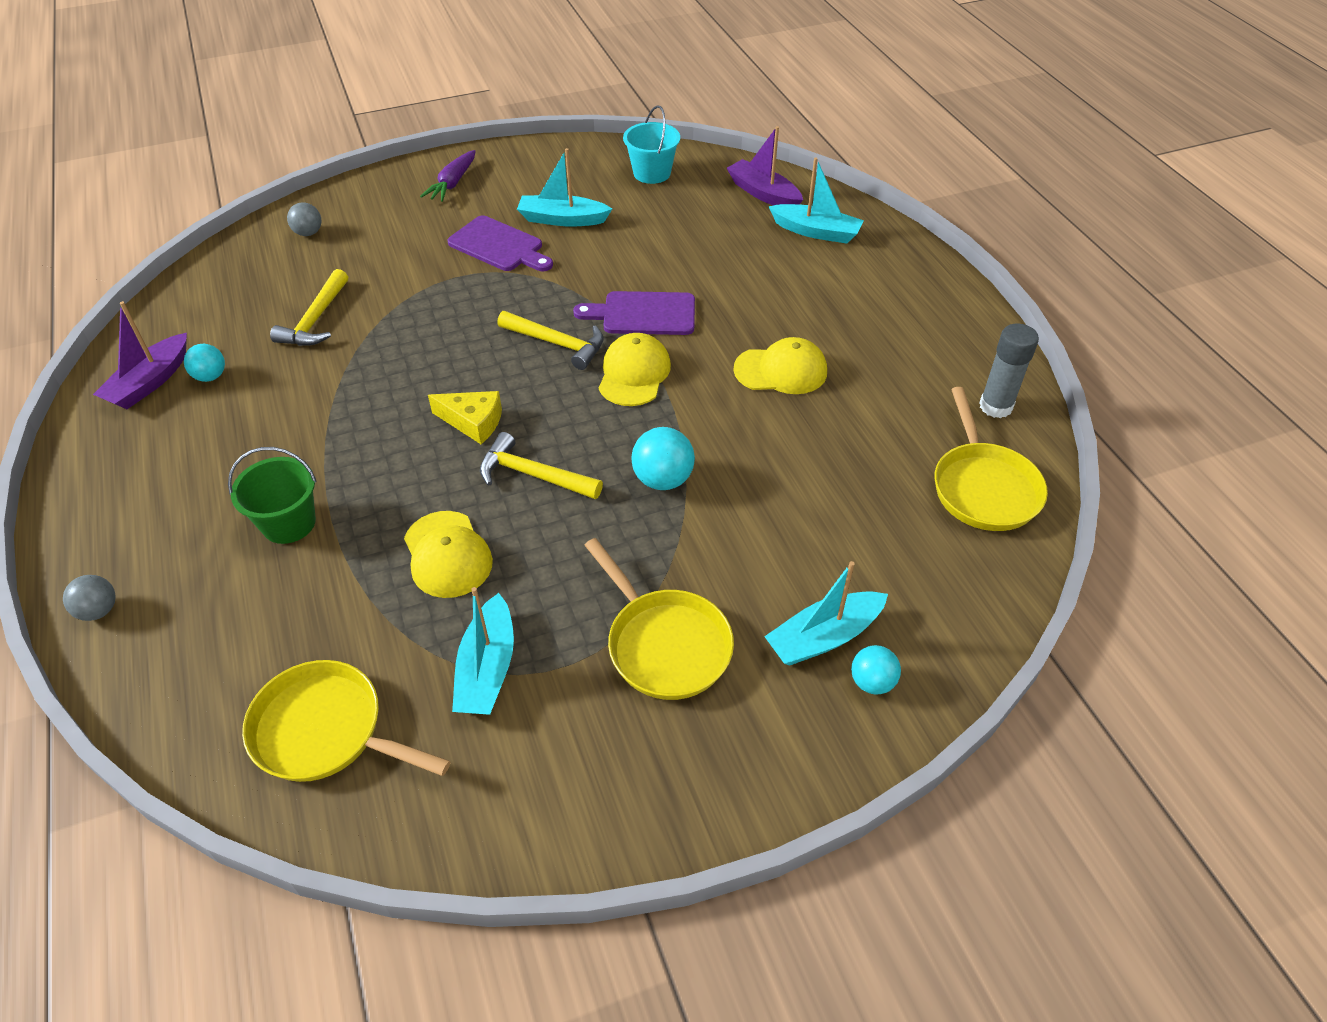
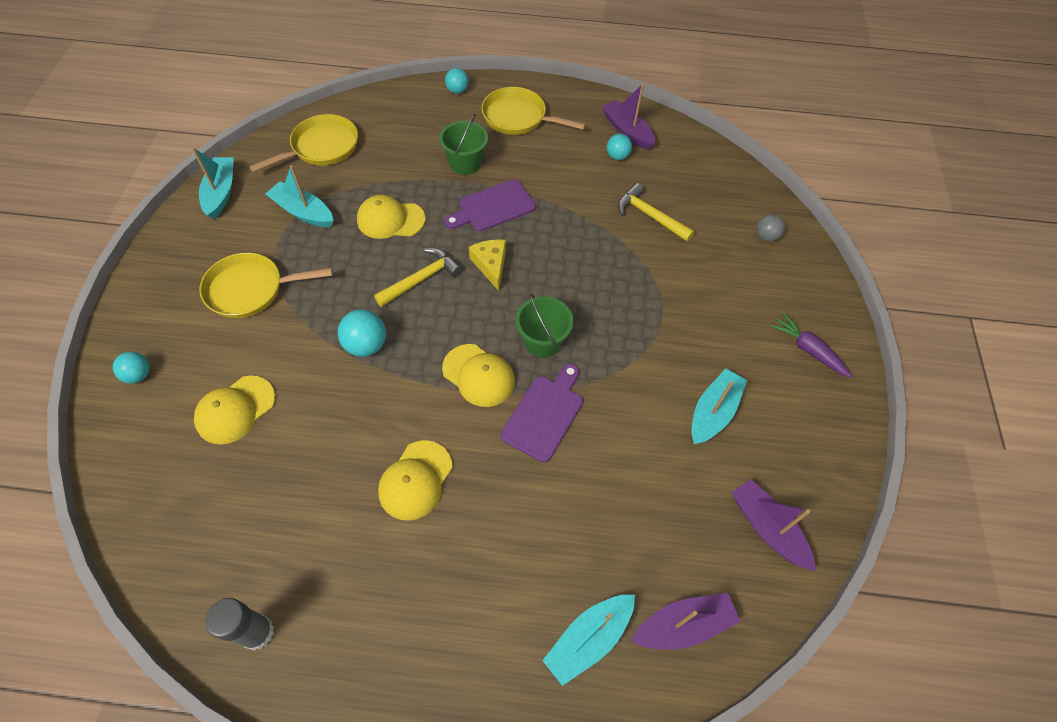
camera: 115 degrees right, 10 degrees up
grey ball [63,575,116,621] -> turquoise ball [445,68,469,94]
yellow cheese [428,391,502,444] -> yellow cheese turned 120 degrees clockwise [469,239,506,291]
purple cutting board [447,215,553,271] -> purple cutting board moved to [444,179,536,231]
yellow hammer [497,311,604,370] -> green bucket [515,293,573,358]
turquoise bucket [623,105,680,184] -> purple boat [732,479,816,571]
turquoise boat [764,561,888,666] -> turquoise boat moved to [192,147,234,219]
yellow pan [935,387,1048,531] -> yellow pan moved to [482,87,586,135]
none -> yellow cap [194,376,275,445]

